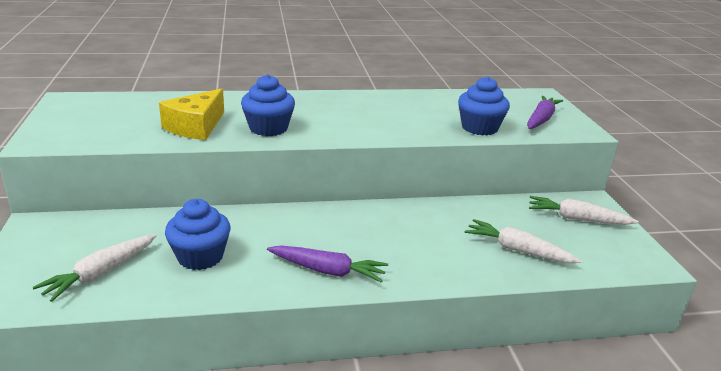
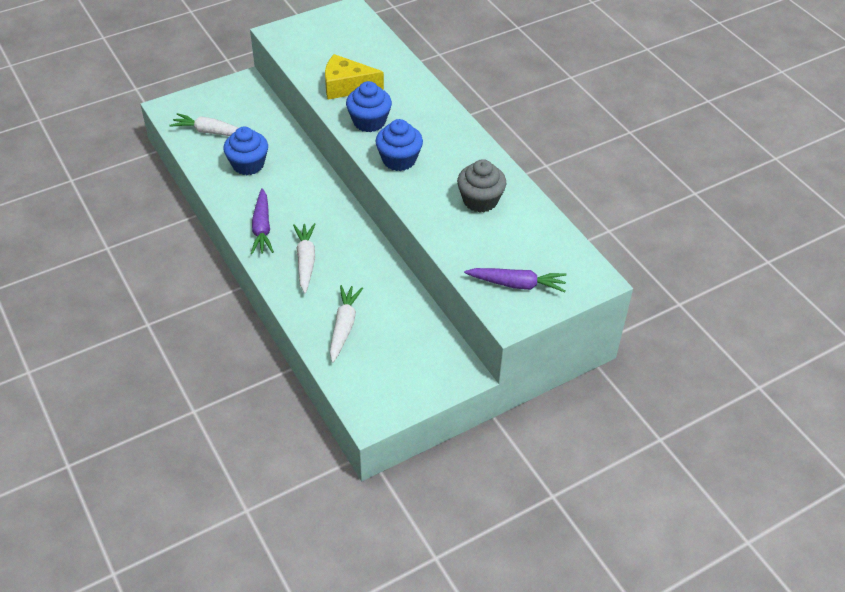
camera: 70 degrees right, 20 degrees up
blue cupcake [458,76,510,135] -> blue cupcake moved to [375,119,423,171]
white carrot [529,196,639,225] -> white carrot moved to [293,223,315,293]
none -> grey cupcake [457,159,506,213]

